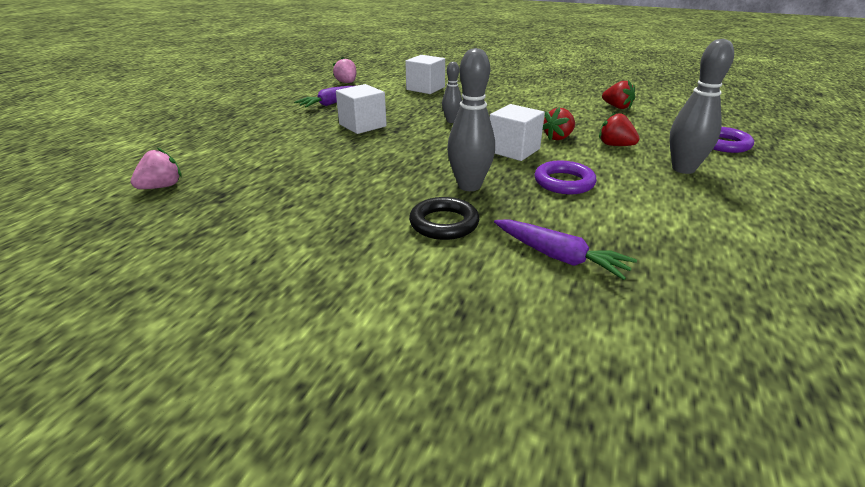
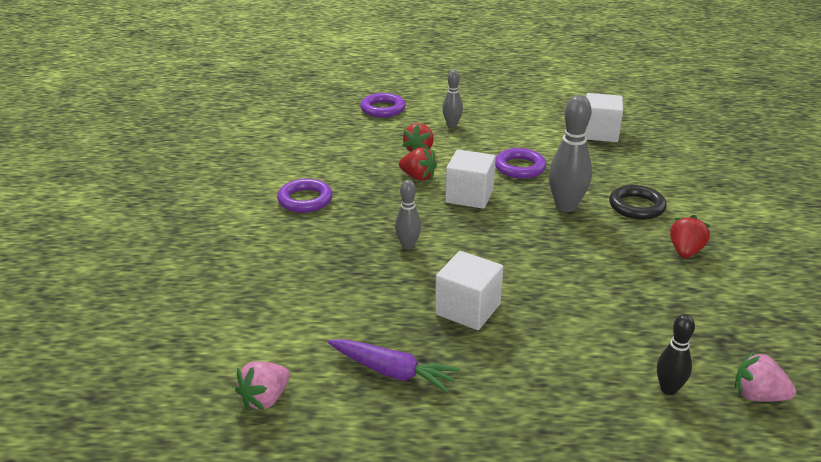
camera: 110 degrees left, 0 degrees up
white cube [405,55,445,94] -> white cube moved to [585,93,623,142]
purple carrot [494,219,637,280] -> none
red strawberry [602,80,635,109] -> red strawberry moved to [670,215,711,258]
grey bowling pin [669,38,734,174] -> grey bowling pin [442,70,463,127], size x0.58
none -> purple ring [277,179,333,213]
none -> black bowling pin [657,314,695,395]

